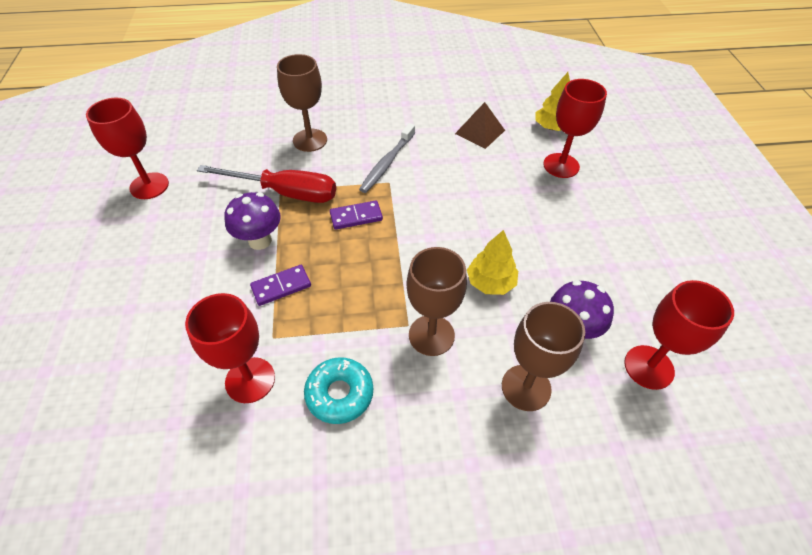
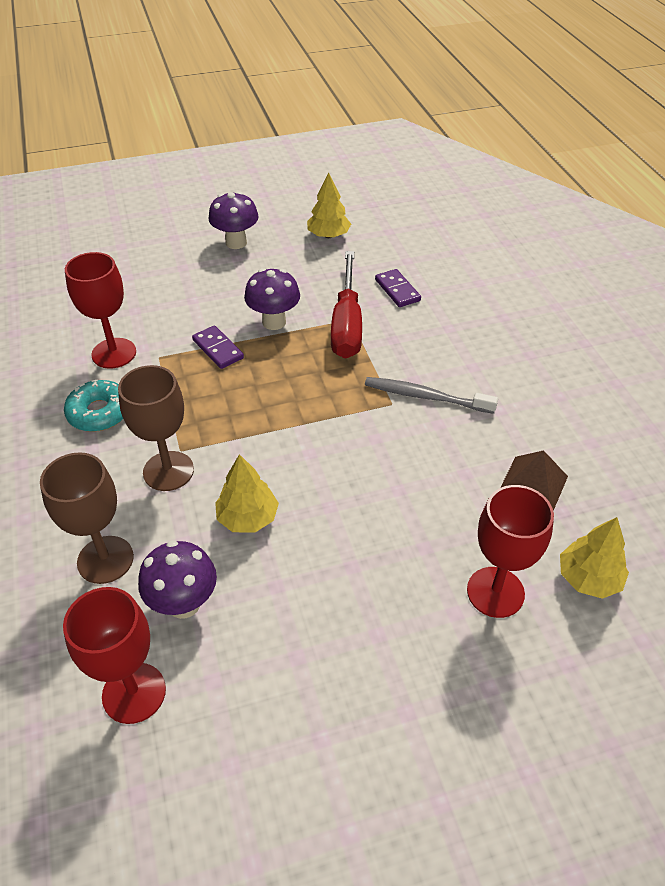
camera: 80 degrees right, 5 degrees down
red goblet [86,98,169,199] -> yellow tree [307,172,351,238]
brown goblet [277,54,327,152] -> none
purple domino [330,200,383,230] -> purple domino moved to [375,269,421,307]
none -> purple mushroom [209,191,259,249]

